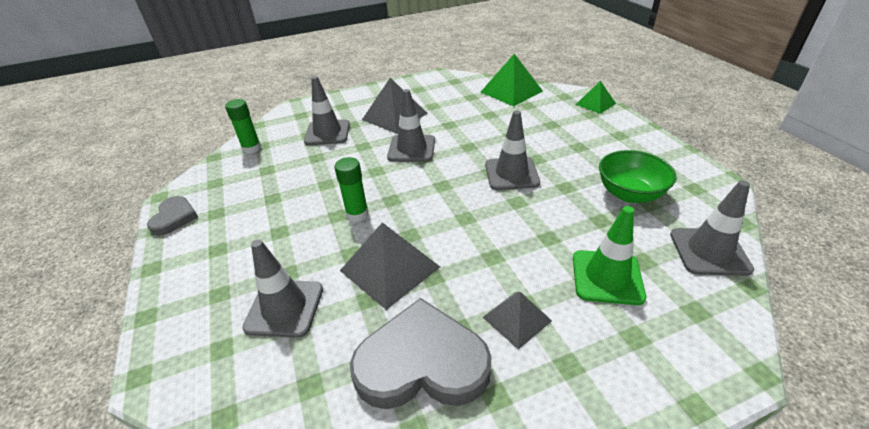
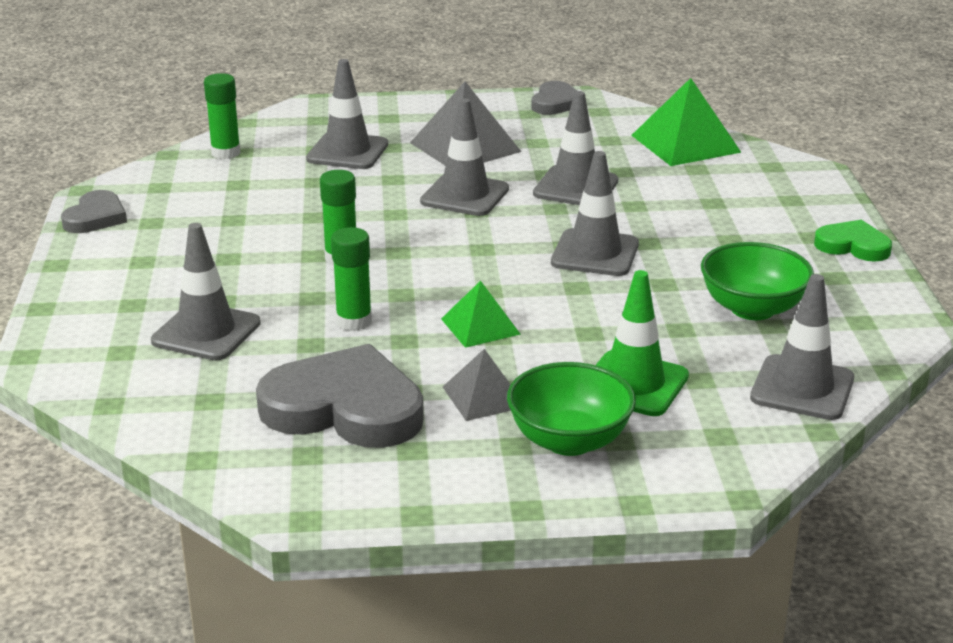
camera: 15 degrees right, 10 degrees down
grey pyramid [340,222,440,310] -> green glue stick [331,227,372,331]
green pyramid [575,81,616,114] -> green pyramid moved to [441,281,520,348]
none -> green bowl [507,362,636,456]
none -> grey heart [531,81,577,115]
none -> grey traffic cone [533,91,618,205]
none -> green heart [814,220,892,262]

